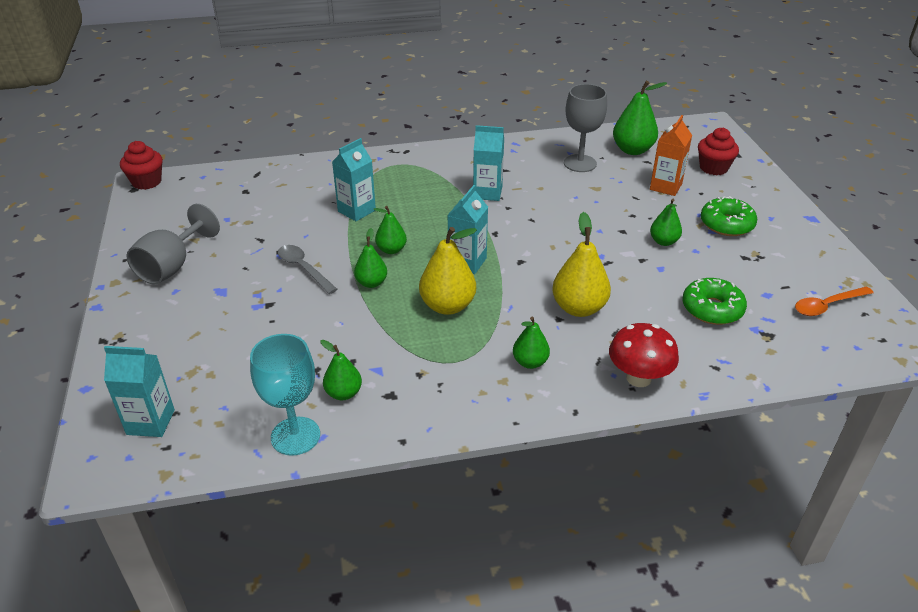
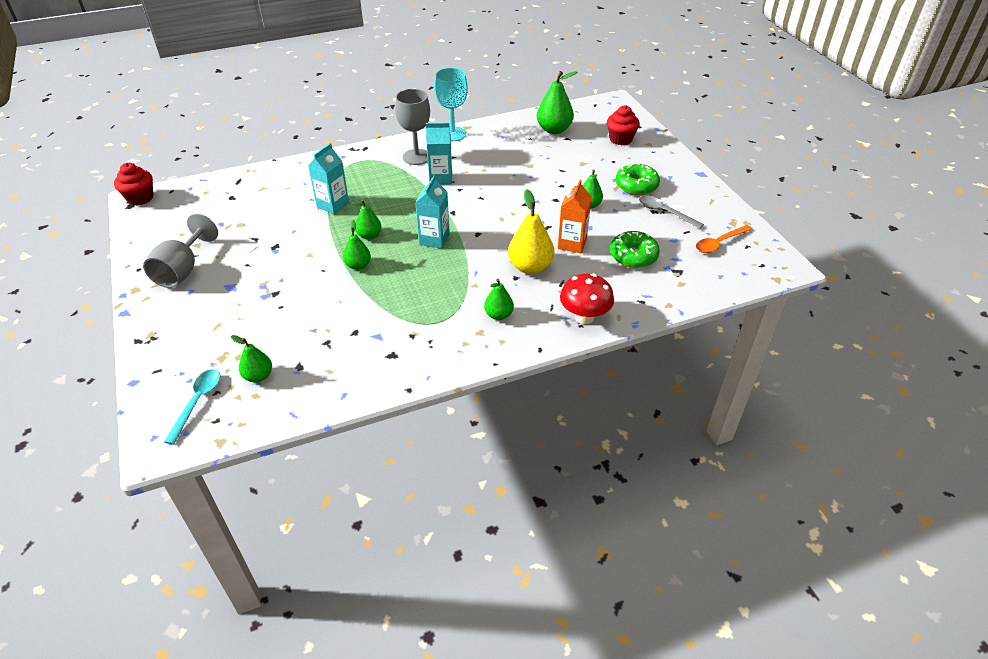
camera: 10 degrees left, 5 degrees up
turquoise carton [104,346,175,437] -> turquoise spoon [164,369,220,445]
turquoise goblet [250,334,320,456] -> turquoise goblet moved to [434,68,468,141]
grey spoon [278,245,337,294] -> grey spoon moved to [639,196,704,229]
green pear [320,340,362,400] -> green pear moved to [231,335,272,383]
yellow pear [419,227,477,315] -> none
grey goblet [564,84,607,172] -> grey goblet moved to [395,89,430,165]
orange carton [650,115,692,196] -> orange carton moved to [558,179,592,253]

